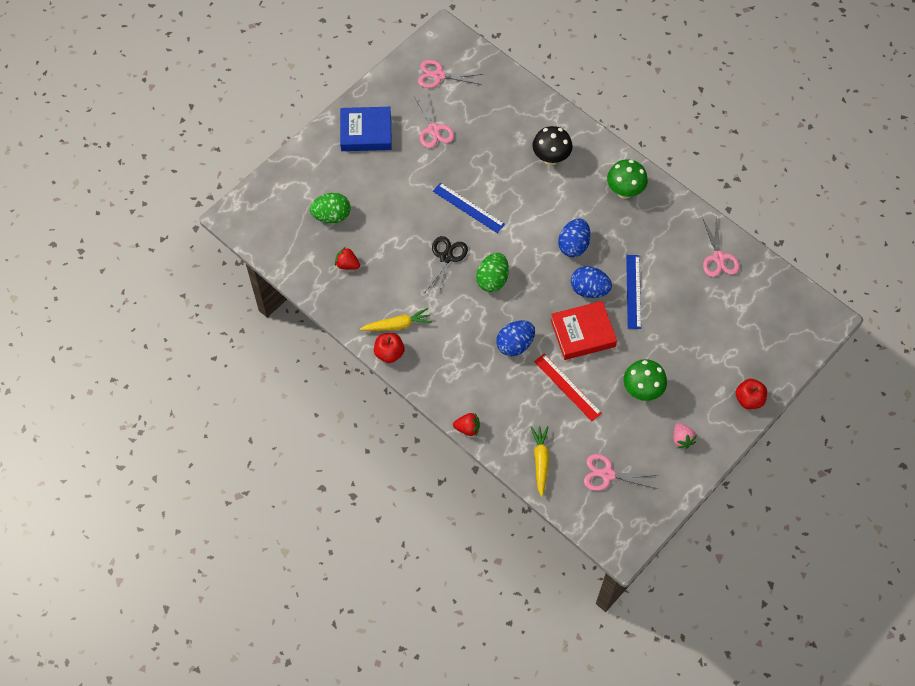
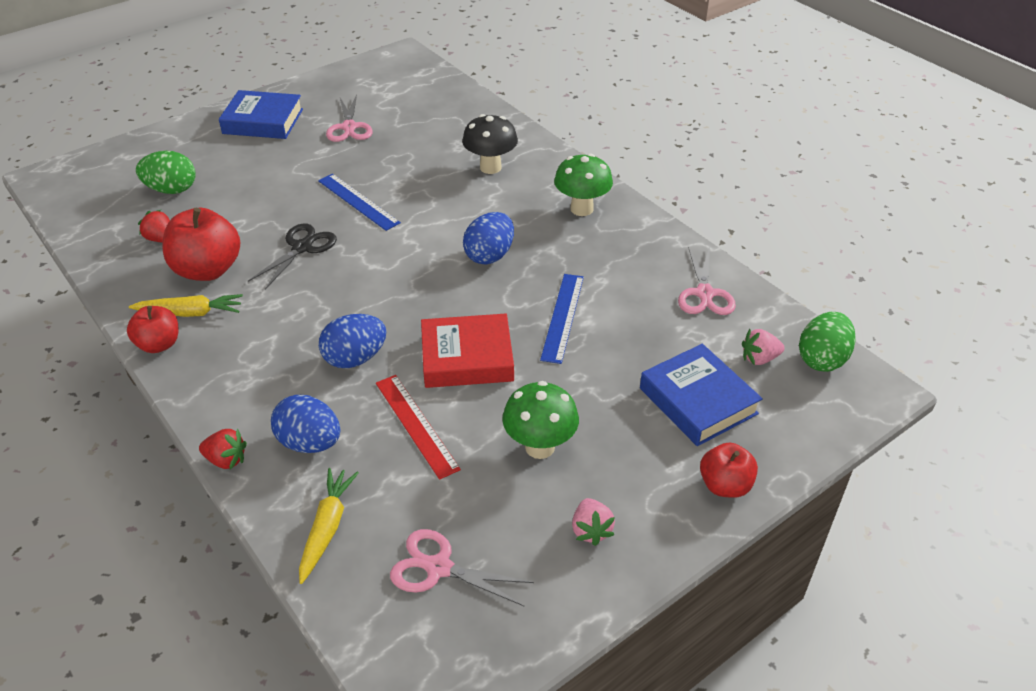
camera: 10 degrees right, 20 degrees down
pink scissors [418,60,483,88] -> none
green egg [476,253,509,292] -> green egg moved to [799,312,856,372]
blue egg [571,266,612,298] -> blue egg moved to [271,395,340,453]
none -> red apple [162,208,240,281]
none -> blue book [640,344,763,446]
none -> pink strawberry [742,329,785,365]

